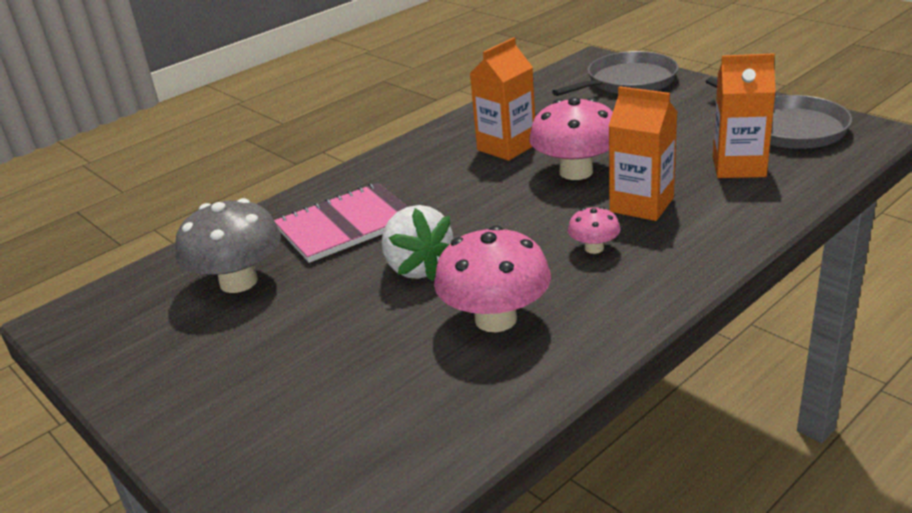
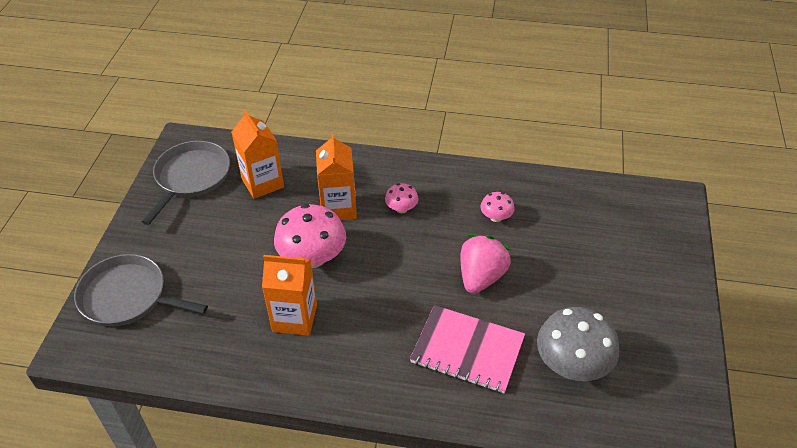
camera: 130 degrees left, 15 degrees up
white strawberry [382,205,453,281] -> pink strawberry [460,234,511,294]
pink mushroom [434,225,551,332] -> pink mushroom [480,192,515,222], size x0.50

